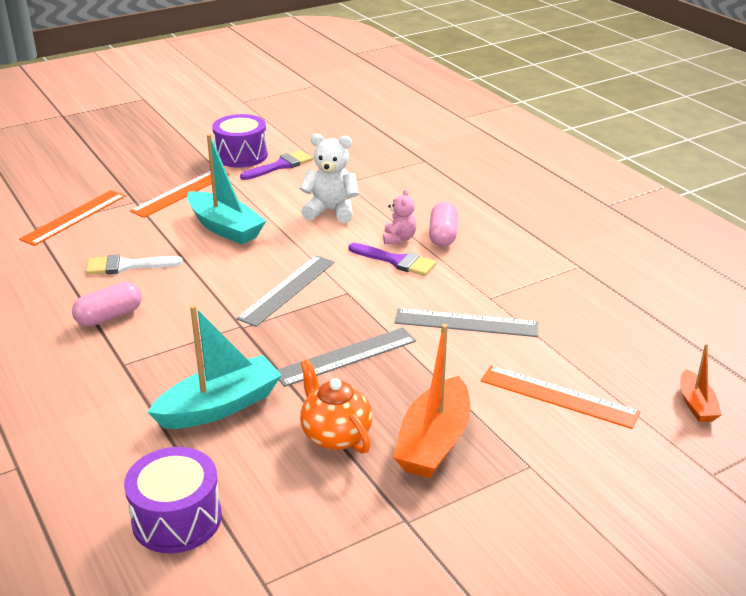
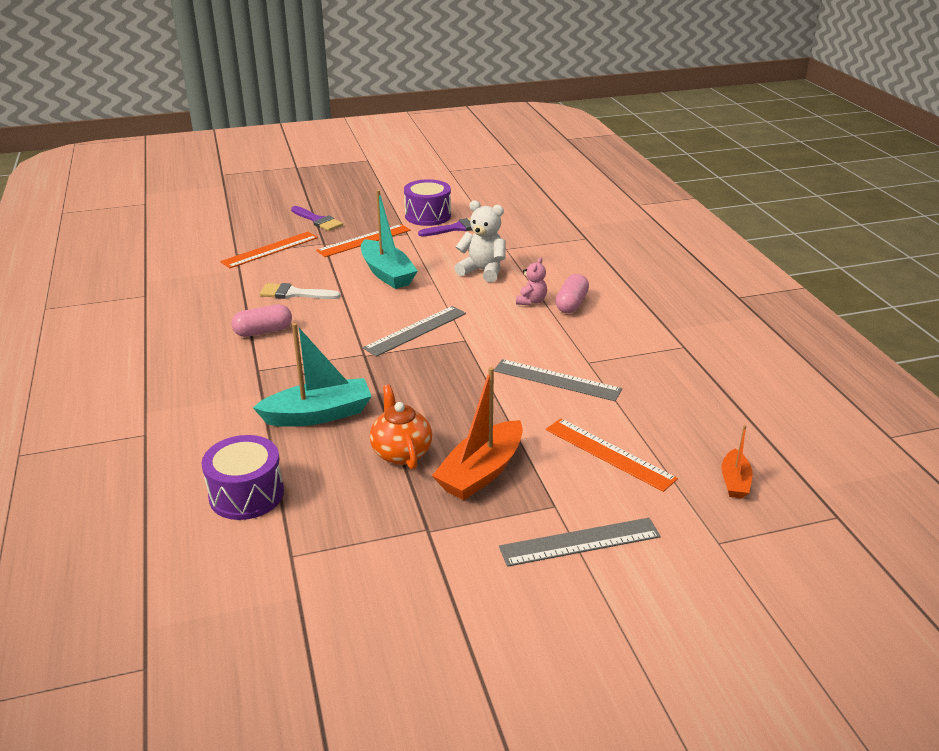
camera: 15 degrees right, 0 degrees up
grey ruler [277,327,416,387] -> grey ruler moved to [499,518,661,567]
purple brush [348,243,437,276] -> purple brush moved to [291,206,343,231]

